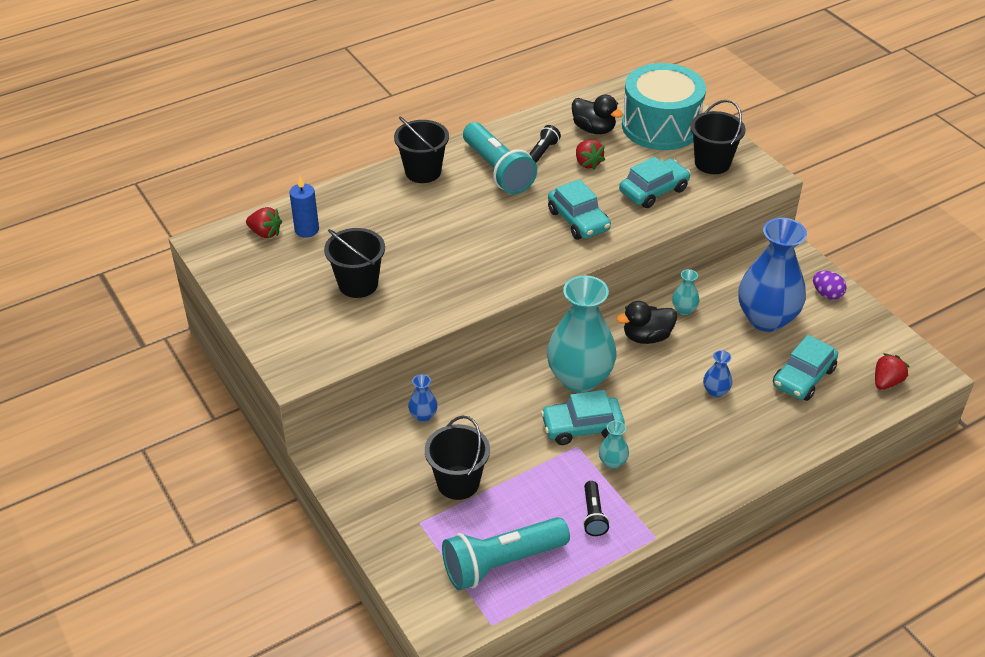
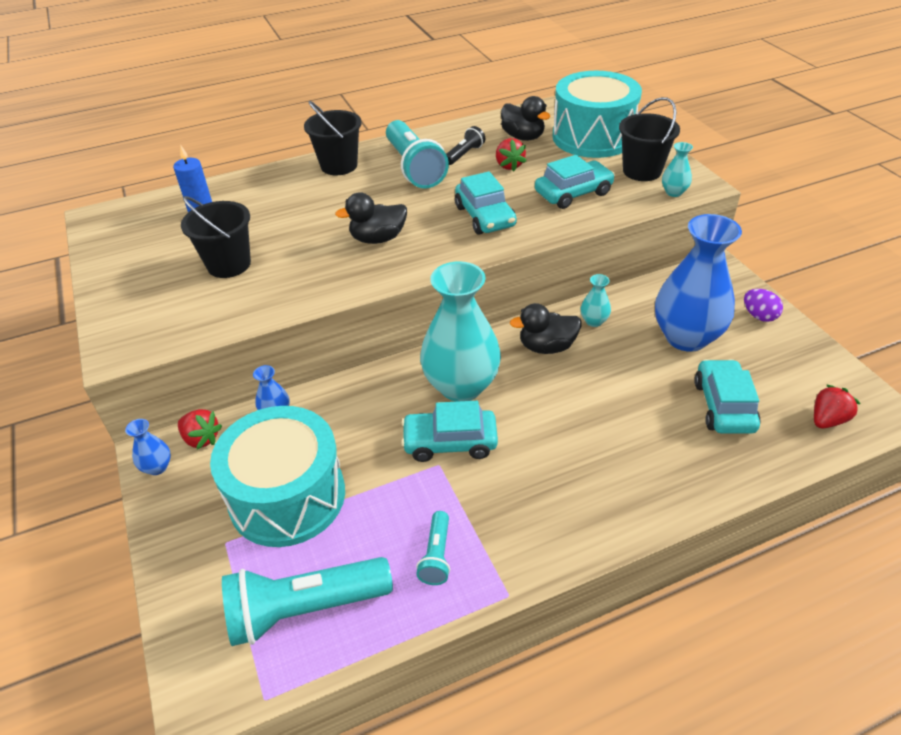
camera: 10 degrees right, 0 degrees up
red strawberry [246,207,282,238] -> red strawberry moved to [178,409,222,449]
black bucket [425,416,490,500] -> turquoise drum [210,406,345,547]
black flashlight [583,481,610,536] -> turquoise flashlight [416,511,450,585]
turquoise vase [599,421,629,469] -> turquoise vase moved to [662,142,693,197]
blue vase [703,350,732,398] -> blue vase moved to [125,419,171,475]
turquoise car [773,335,838,401] -> turquoise car turned 135 degrees clockwise [694,359,761,434]
none -> black duck [335,192,407,244]

